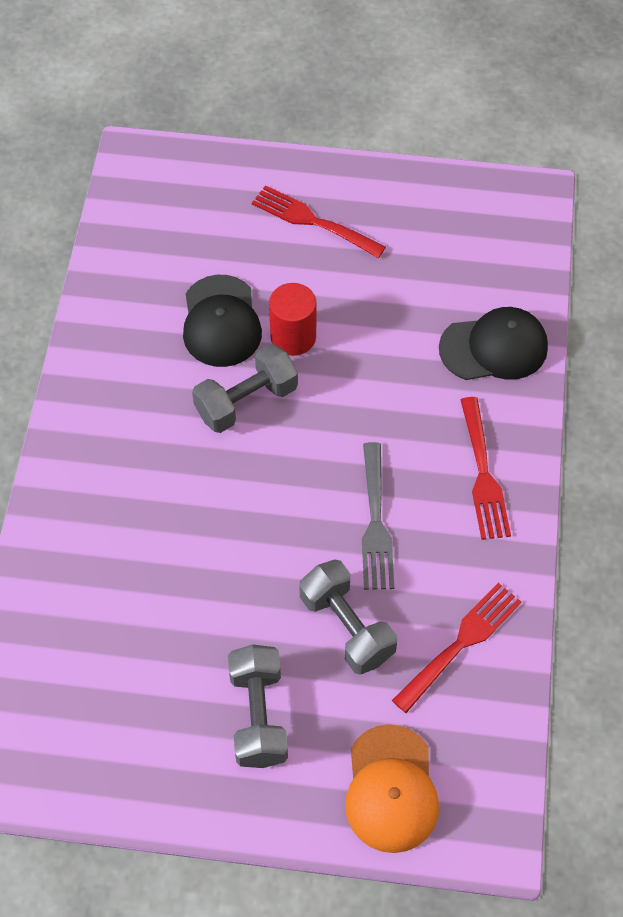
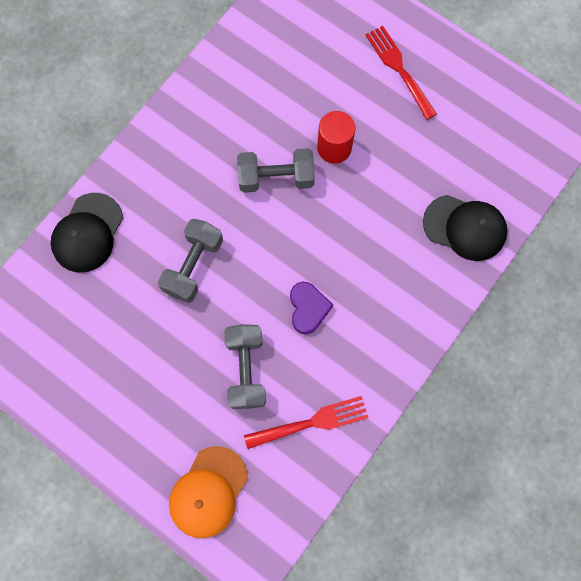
camera: 30 degrees right, 15 degrees up
black cap [183,275,262,367] -> black cap moved to [51,193,123,273]
grey dumbbell [228,644,288,768] -> grey dumbbell moved to [158,219,223,303]
grey fork [362,442,394,590] -> purple heart [290,282,333,334]
red fork [460,397,511,540] -> none

